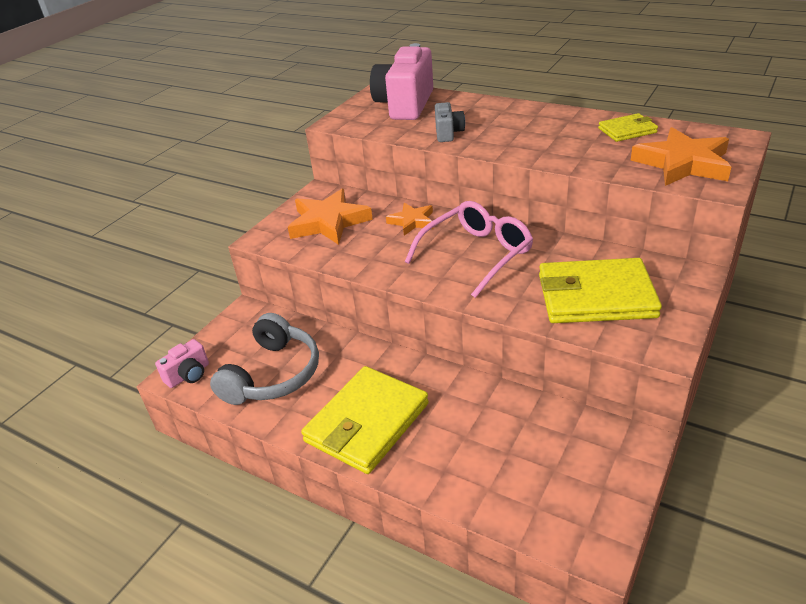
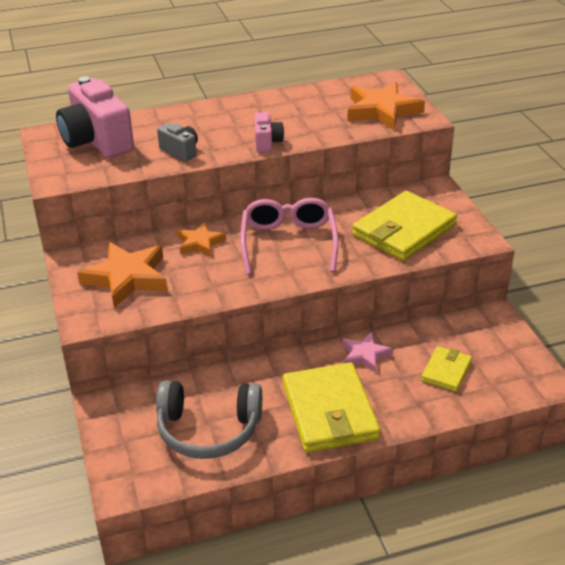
camera: 50 degrees left, 0 degrees up
pink camera [155,339,209,388] -> pink camera moved to [254,112,284,153]
grey headphones [210,313,319,405] -> grey headphones turned 120 degrees clockwise [156,380,262,459]
yellow wallet [598,113,658,142] -> yellow wallet moved to [421,346,472,392]
none -> pink star [342,332,393,373]

